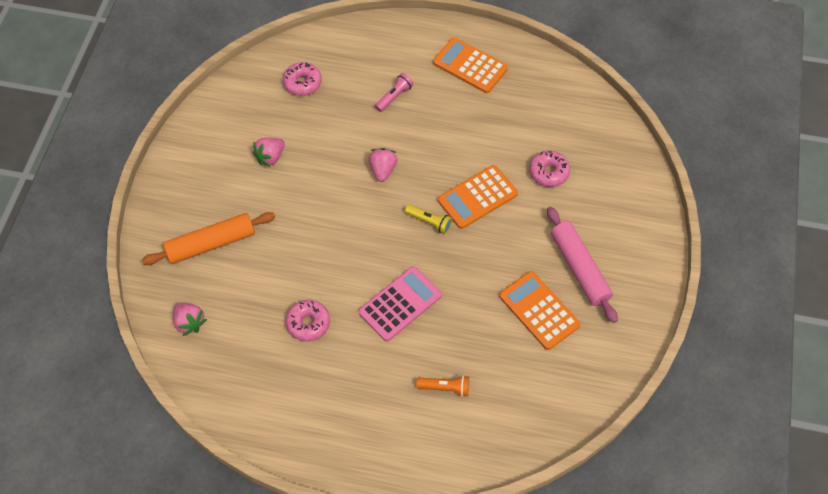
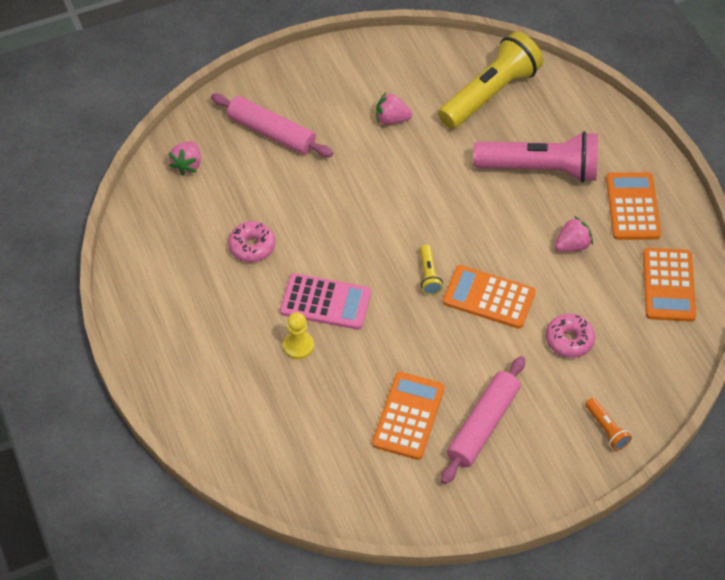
camera: 55 degrees right, 5 degrees down
orange rolling pin [142,212,275,265] -> pink rolling pin [211,93,333,157]
pink donut [283,62,322,96] -> yellow flashlight [438,32,543,129]
pink strawberry [369,148,398,182] -> pink strawberry moved to [555,216,593,252]
pink flashlight [375,73,413,112] -> pink flashlight [474,131,598,183], size x2.38
orange flashlight [416,375,469,397] -> orange flashlight moved to [585,398,632,451]
none -> yellow pawn [283,312,314,359]
none -> orange calculator [643,248,696,322]

